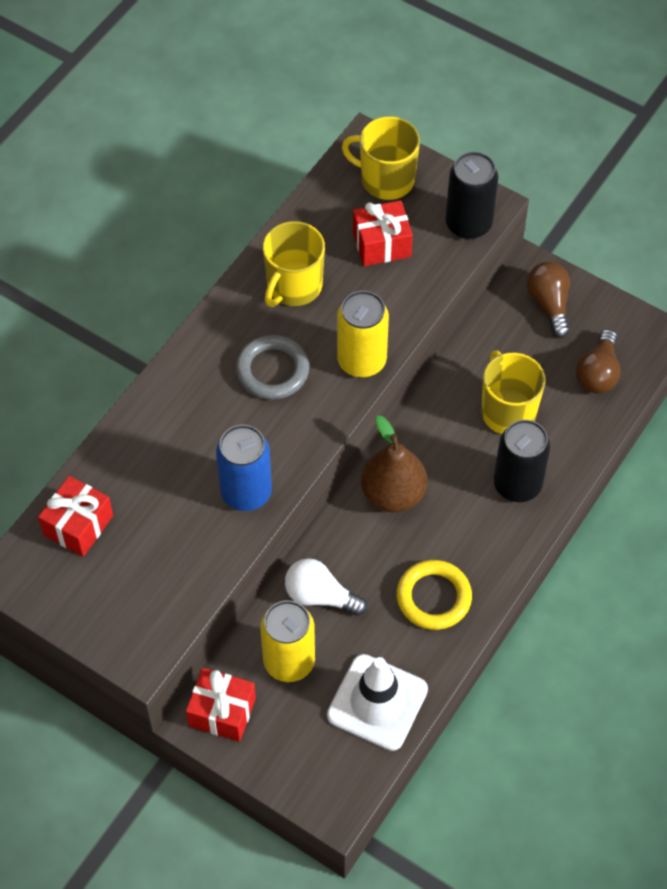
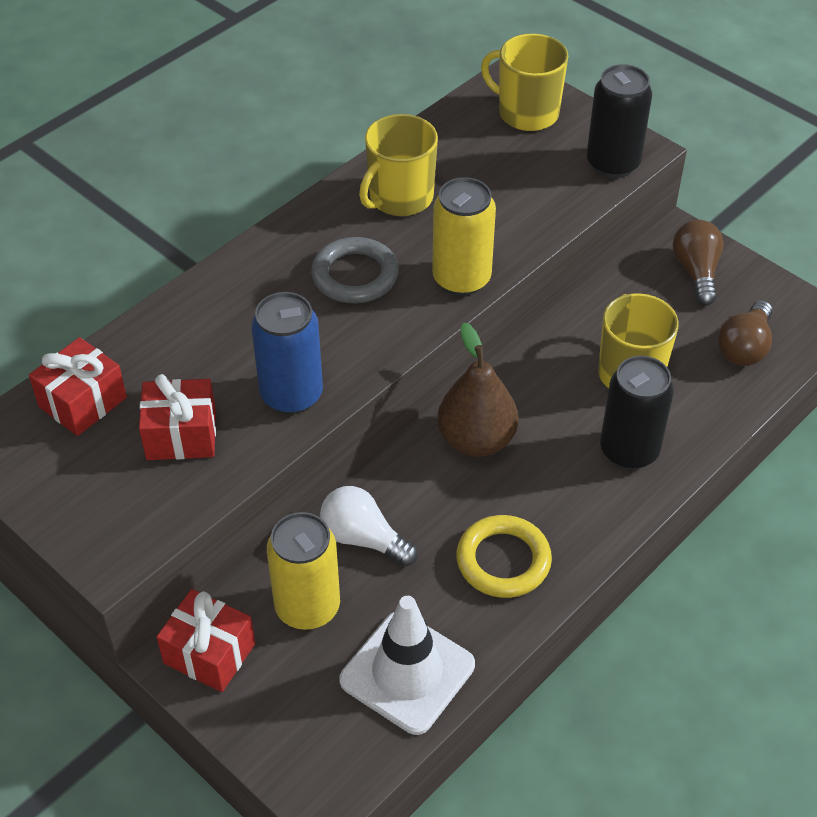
camera: 10 degrees right, 10 degrees down
red gift [353,200,413,266] -> red gift moved to [139,374,216,460]

